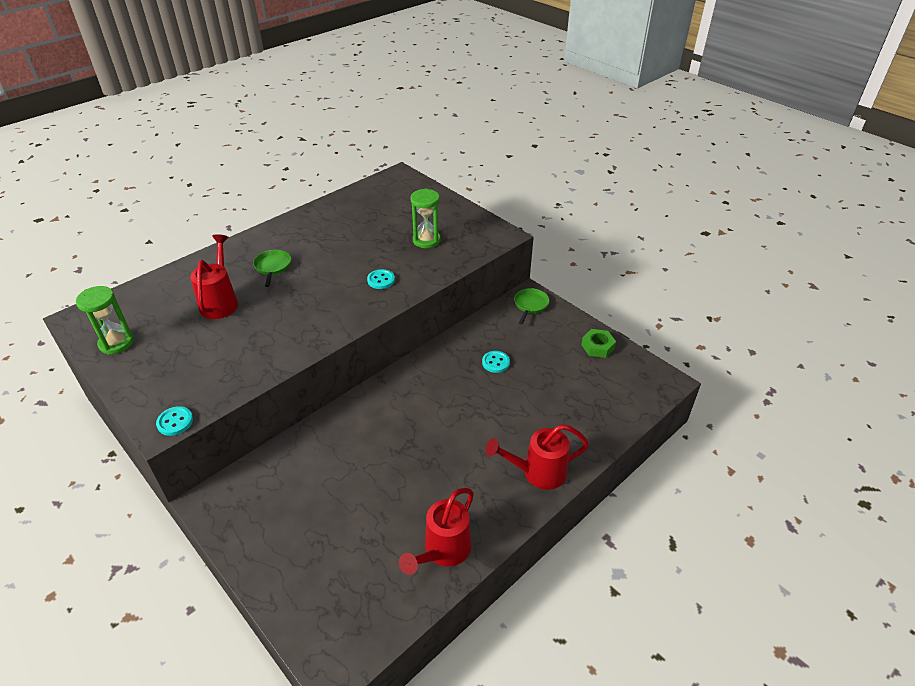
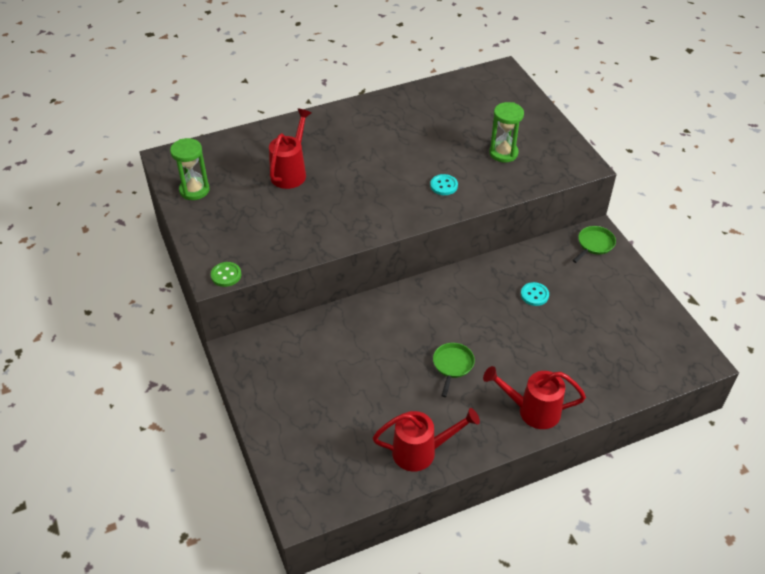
camera: 20 degrees right, 5 degrees up
turquoise button [156,406,193,436] -> green button [211,262,241,287]
green pan [253,250,291,287] -> green pan moved to [433,343,475,397]
red watering can [399,488,474,575] -> red watering can turned 150 degrees counterclockwise [373,408,480,472]
green nut [581,329,616,358] -> none

